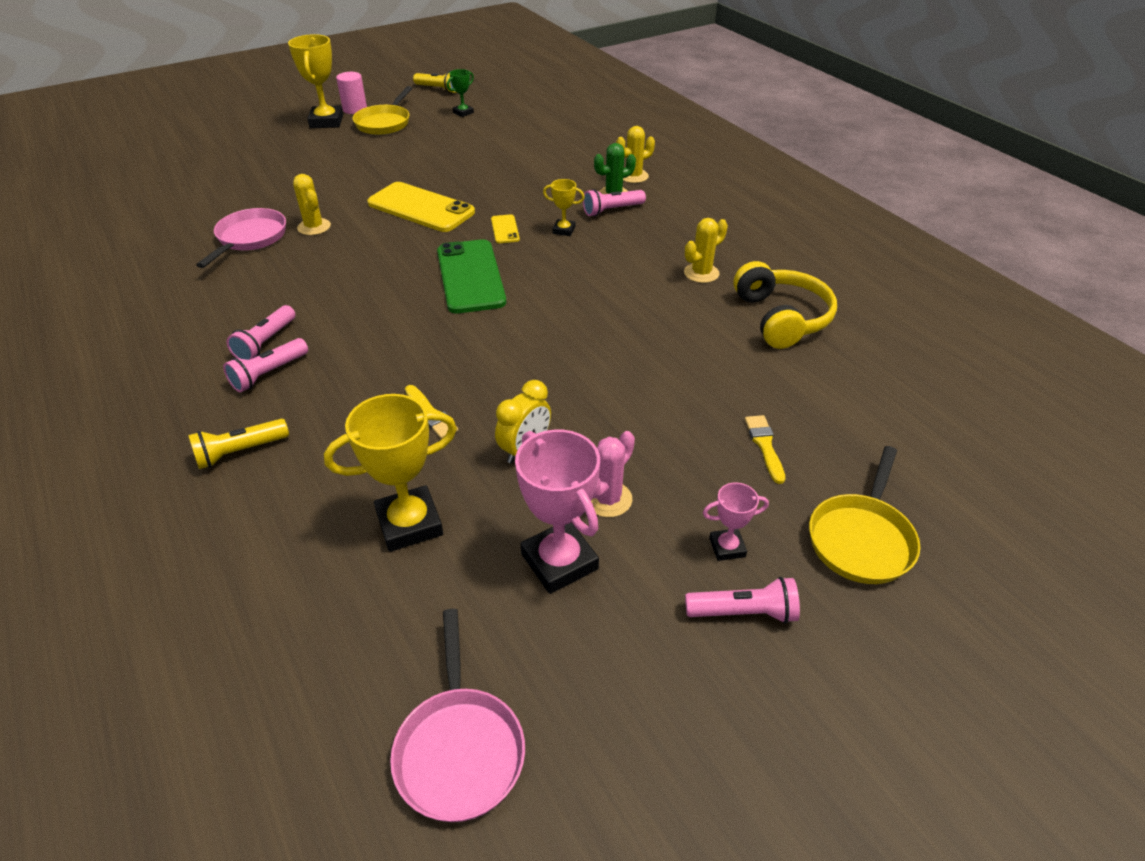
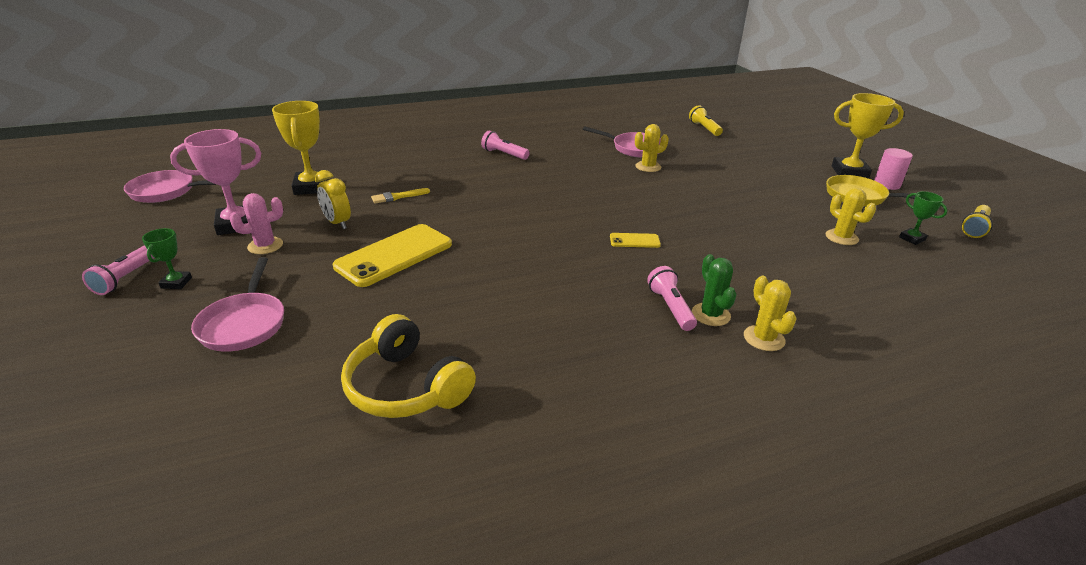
camera: 100 degrees right, 10 degrees down
yellow flashlight [188,419,289,469] -> yellow flashlight moved to [689,105,723,136]
pink flashlight [223,338,308,392] -> none
yellow phone [367,182,475,232] -> yellow phone moved to [333,224,452,287]
green phone [437,239,506,313] -> none
yellow trophy [543,179,585,236] -> none
pink cactus [591,431,635,517] -> pink cactus turned 75 degrees counterclockwise [229,193,283,254]
yellow cactus [684,218,728,283] -> yellow cactus moved to [826,188,876,245]
pink trophy [703,482,769,561] -> green trophy [142,228,192,289]
yellow headphones [734,261,837,349] -> yellow headphones turned 45 degrees clockwise [341,314,476,418]
yellow brush [745,415,785,484] -> pink pan [191,257,284,352]
yellow pan [809,446,920,584] -> none

